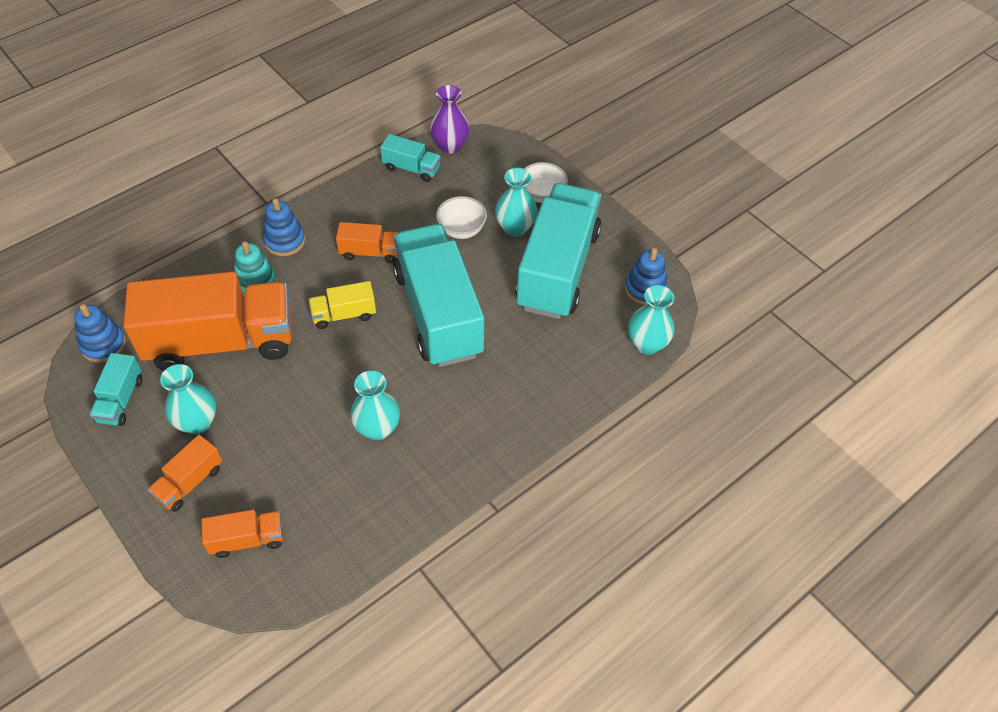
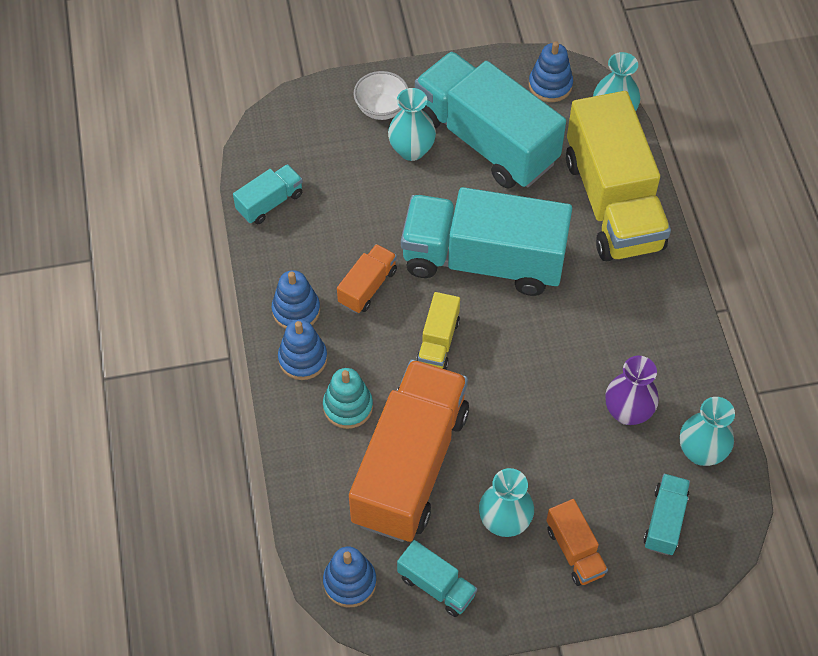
camera: 60 degrees left, 5 degrees up
orange truck [201,510,283,558] -> turquoise truck [644,474,690,555]
turquoise vase [350,371,400,440] -> turquoise vase moved to [680,397,735,466]
purple vase [430,85,470,153] -> purple vase moved to [605,356,659,425]
white bowl [436,196,487,239] -> none
none -> blue stacking toy [272,270,320,329]
none -> yellow truck [566,91,671,261]

